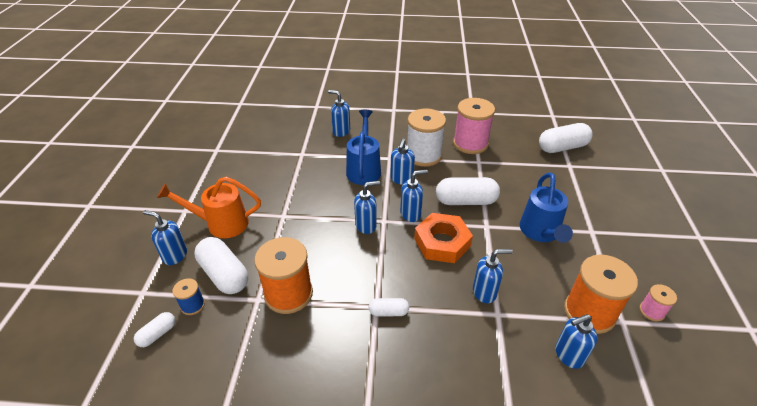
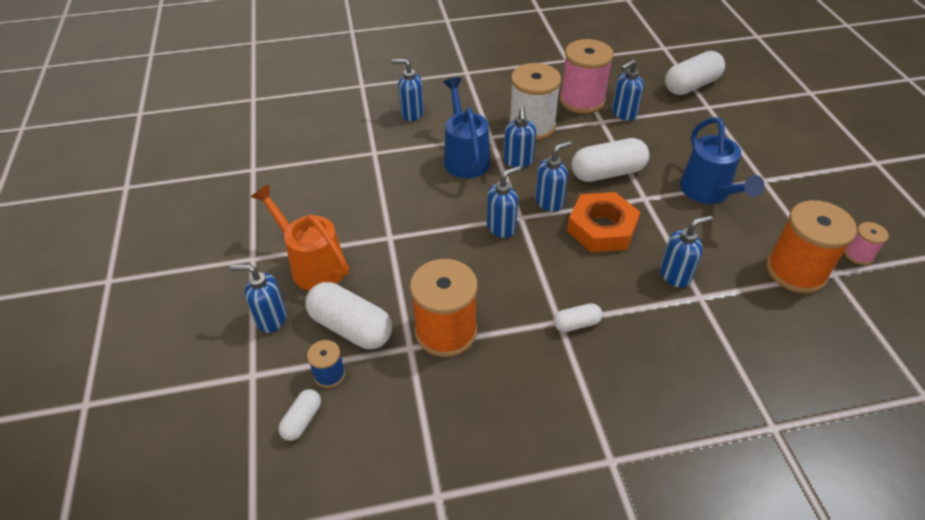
camera: 15 degrees left, 5 degrees up
orange watering can [157,177,261,238] -> orange watering can turned 60 degrees clockwise [251,184,349,291]
blue soap dispenser [555,314,597,369] -> blue soap dispenser moved to [612,59,644,121]

